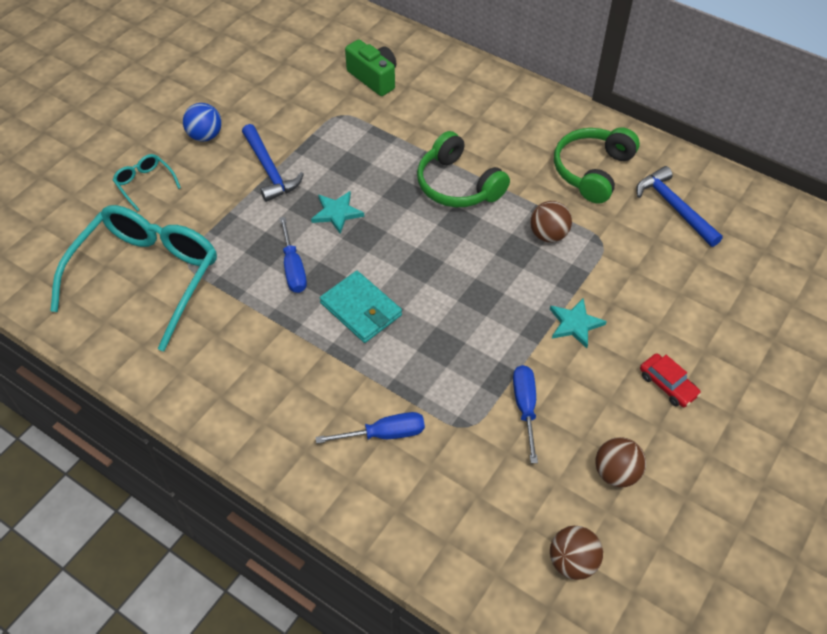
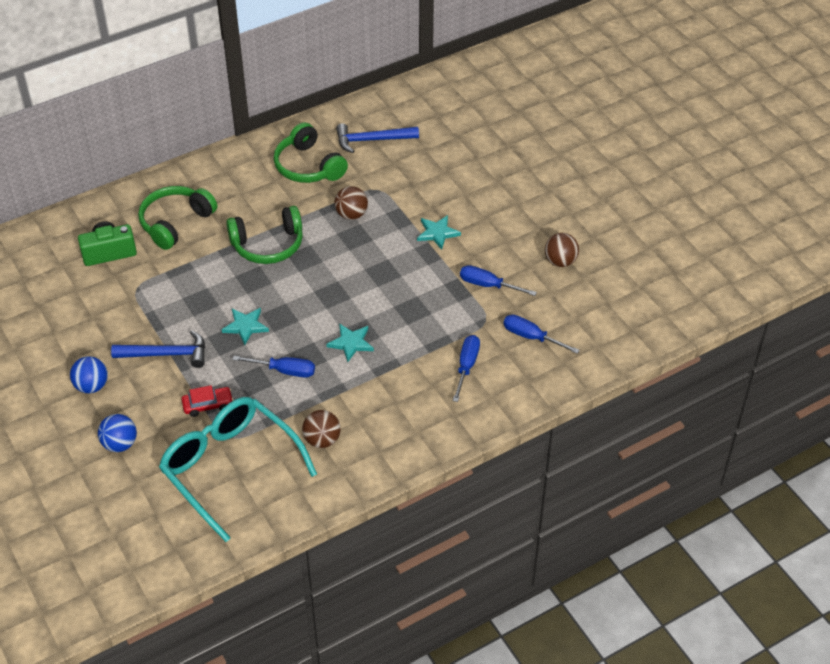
camera: 65 degrees left, 5 degrees down
turquoise glasses [113,154,181,212] -> blue ball [98,414,137,452]
turquoise wallet [320,271,402,343] -> turquoise star [326,324,374,362]
brown ball [550,526,603,580] -> brown ball moved to [302,410,341,448]
red car [640,353,701,407] -> red car moved to [182,385,233,417]
none -> green headphones [138,186,217,250]
none -> blue screwdriver [503,315,580,354]

